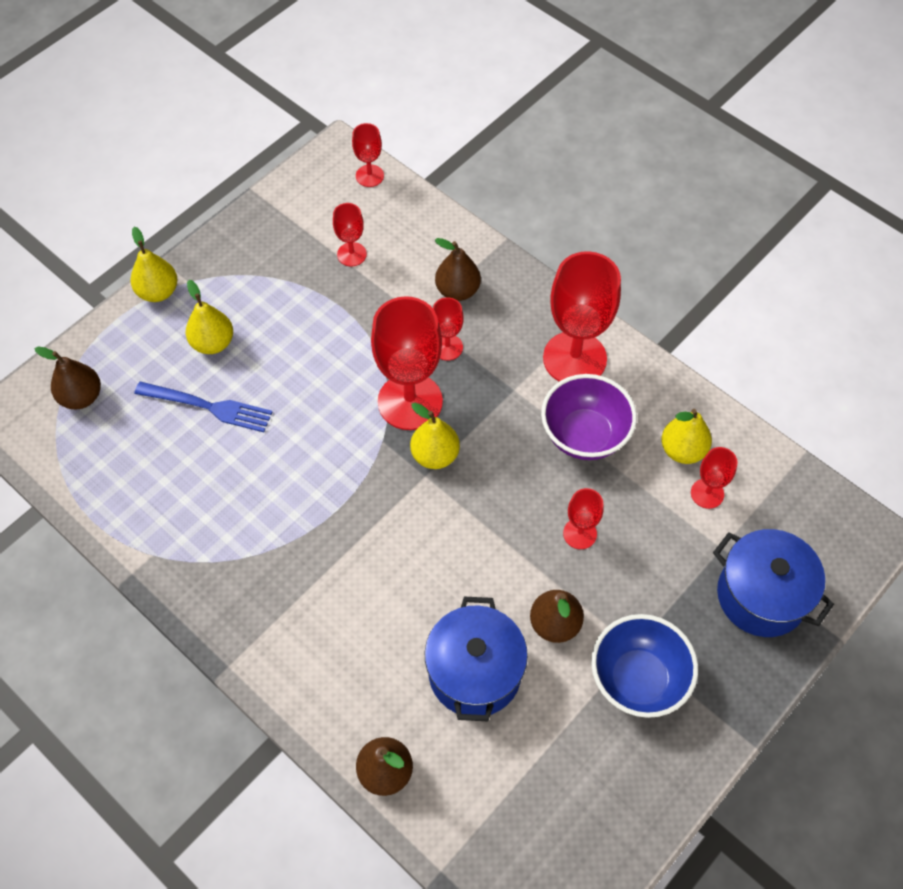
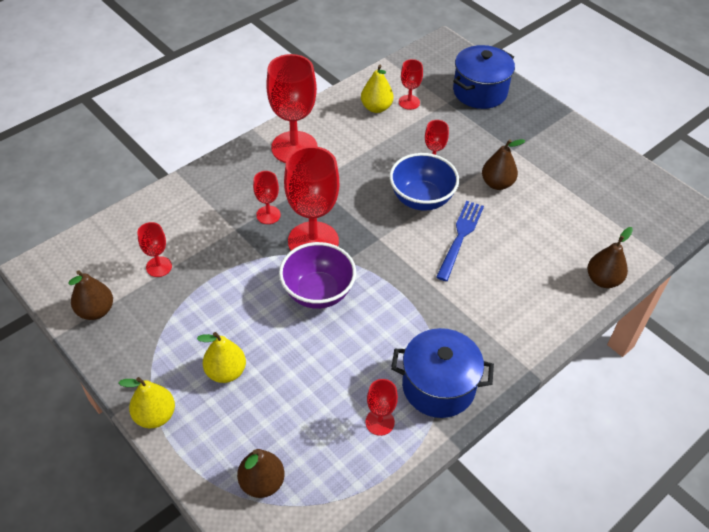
camera: 85 degrees left, 10 degrees down
blue fork [134,382,272,432] -> blue fork moved to [436,201,484,281]
red goblet [352,123,384,187] -> red goblet moved to [365,379,398,436]
yellow pear [410,403,460,469] -> none
blue pot [425,597,528,721] -> blue pot moved to [391,328,494,418]
brown pear [435,238,481,301] -> brown pear moved to [68,270,113,320]
purple bowl [541,374,637,460] -> purple bowl moved to [279,242,356,309]
blue bowl [591,614,698,718] -> blue bowl moved to [390,153,459,211]

